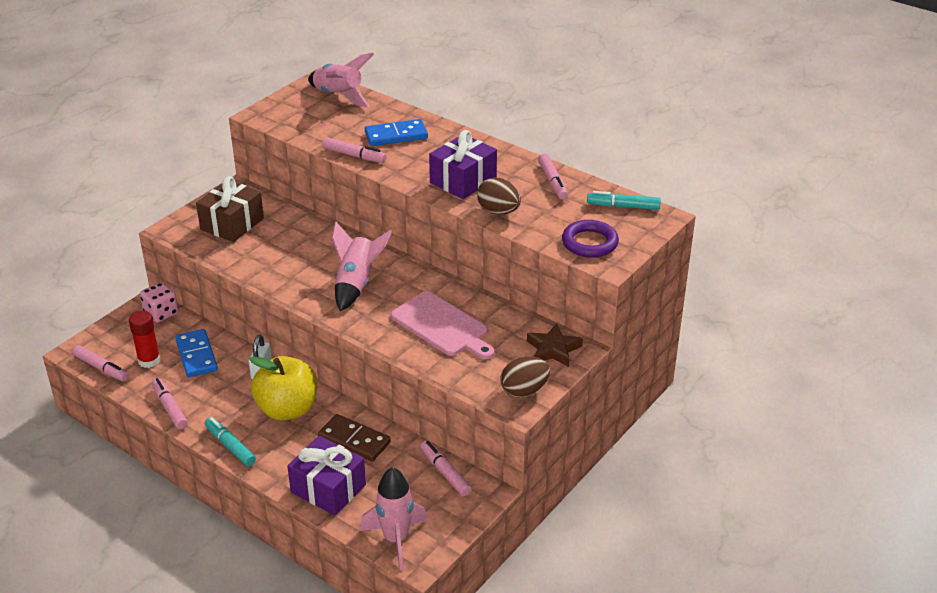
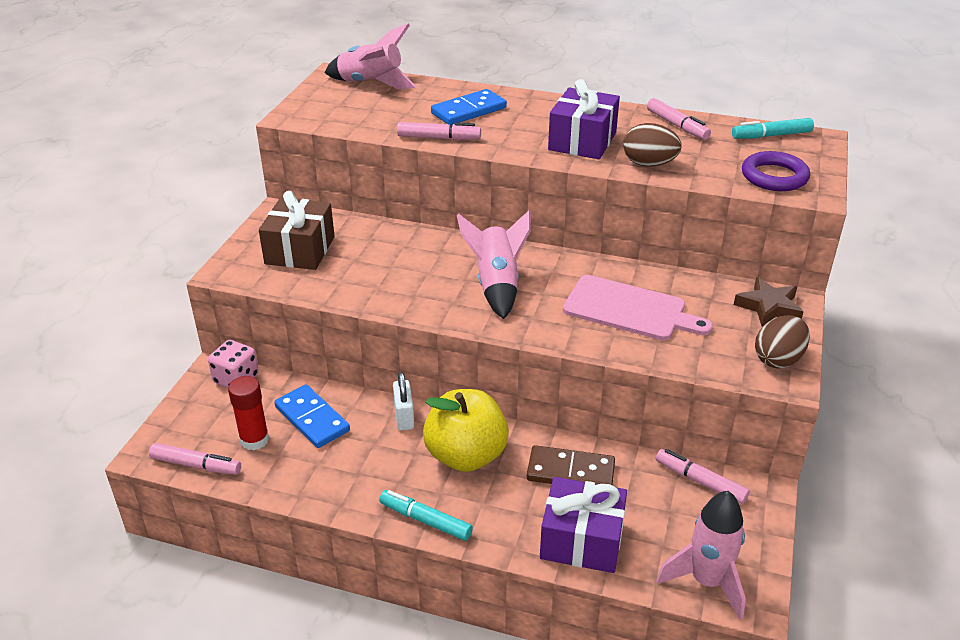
camera: 20 degrees left, 0 degrees up
pink marker [152,378,188,429] -> none

